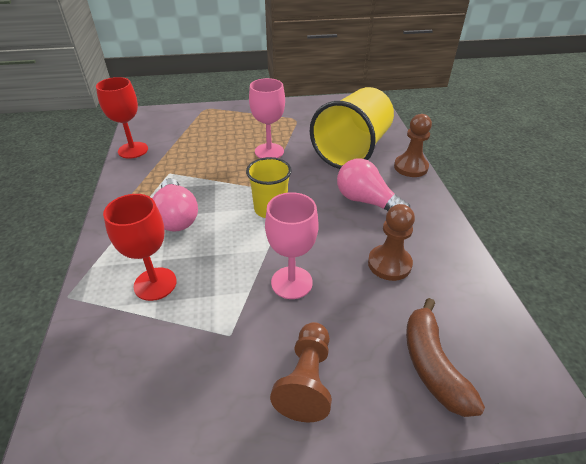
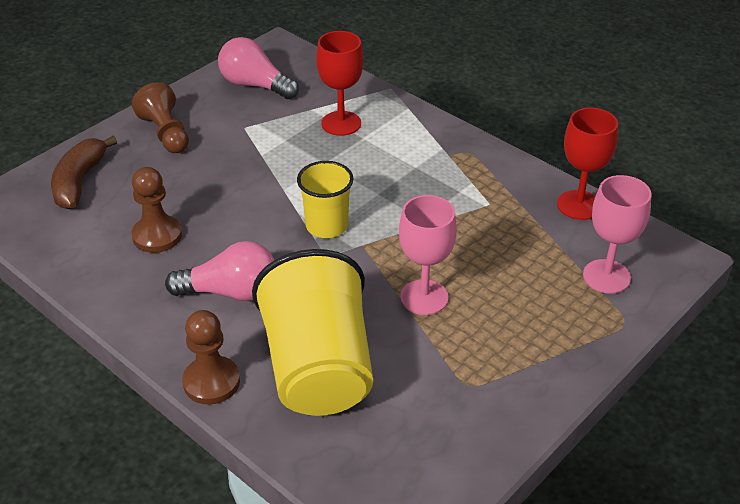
camera: 140 degrees right, 0 degrees up
pink light bulb [152,178,198,232] -> pink light bulb moved to [218,37,299,99]
pink goblet [265,192,319,299] -> pink goblet moved to [583,175,652,294]
brown banana [406,298,485,417] -> brown banana turned 120 degrees counterclockwise [51,136,117,209]

